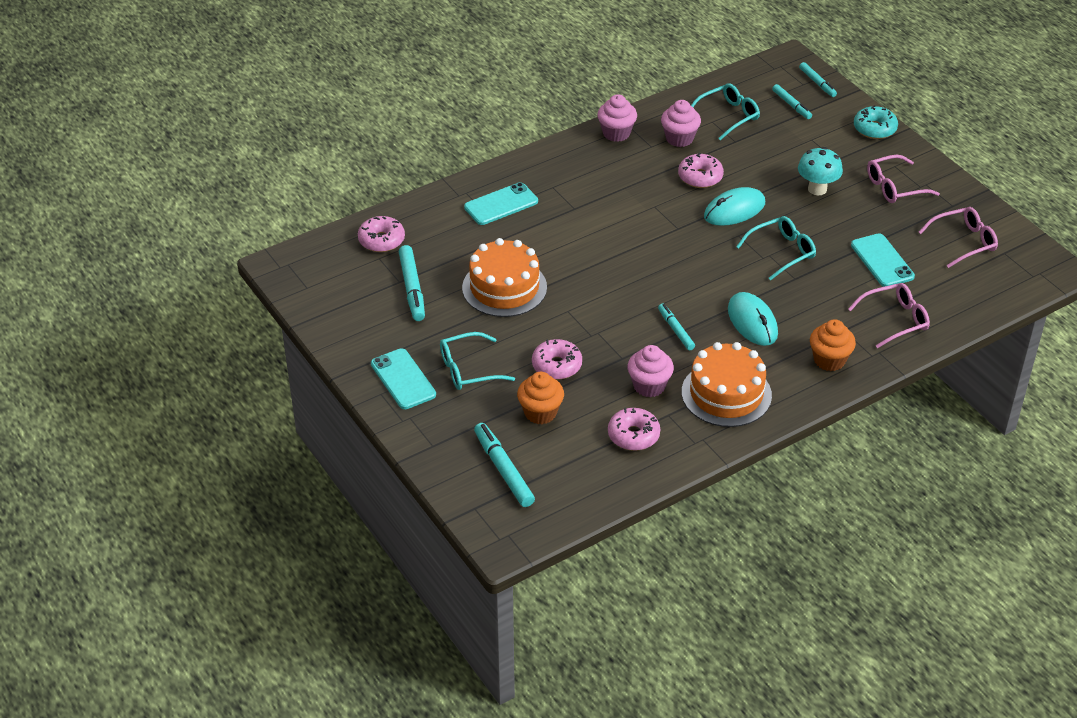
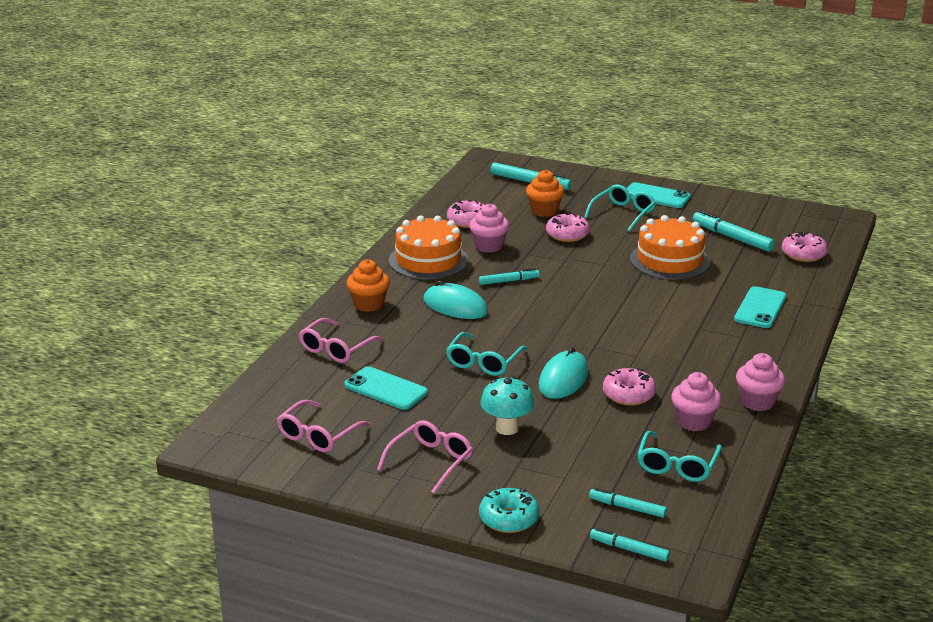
camera: 145 degrees right, 15 degrees down
turquoise marker [658,303,695,350] -> turquoise marker turned 45 degrees counterclockwise [479,268,540,285]

